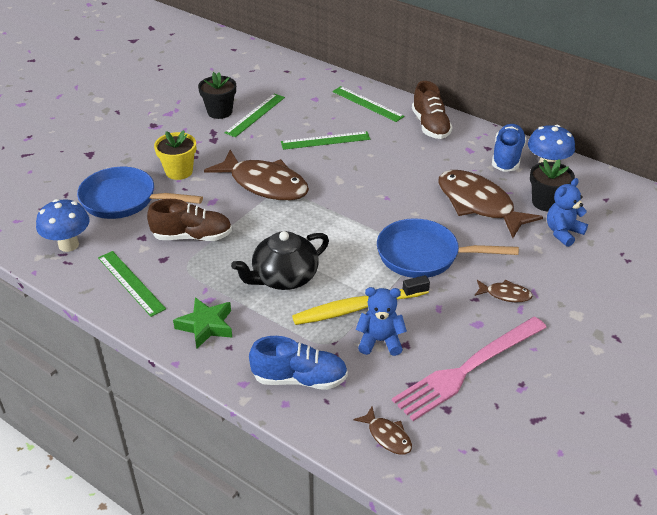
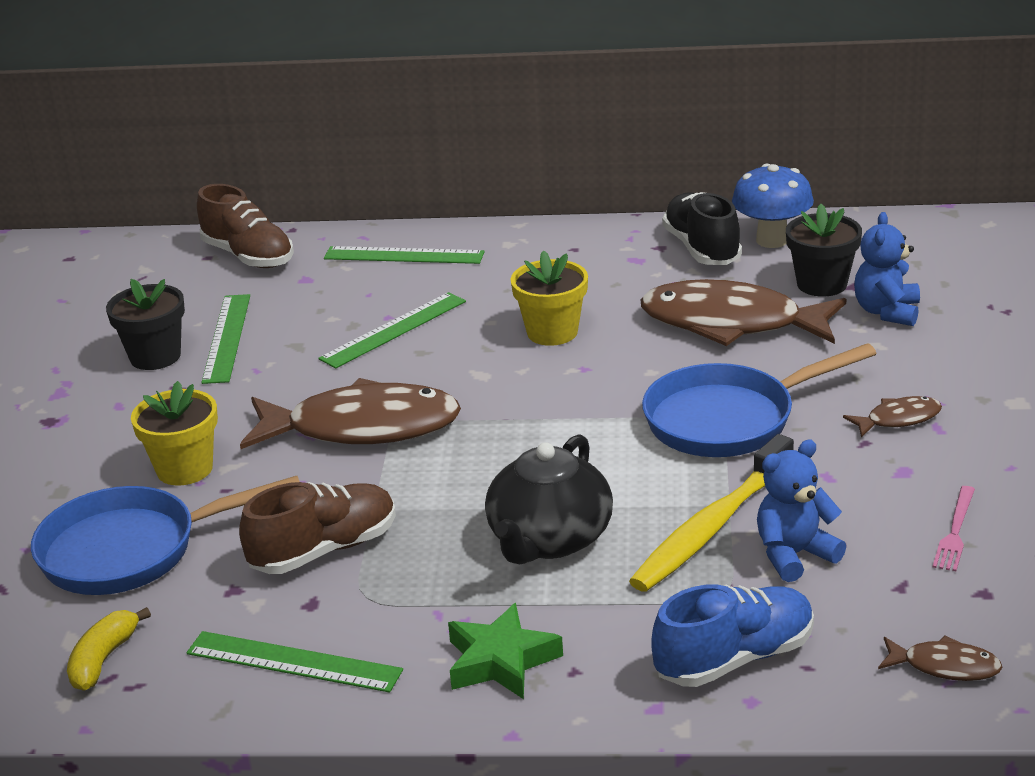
camera: 30 degrees left, 10 degrees down
blue mushroom [36,199,90,252] -> yellow banana [67,607,151,691]
pink fork [392,317,547,421] -> pink fork [932,486,975,571], size x0.42
brown shoe [412,81,452,139] -> brown shoe moved to [197,184,294,268]
blue shoe [492,124,527,172] -> black shoe [662,192,742,265]
none -> yellow flower pot [511,250,588,346]

